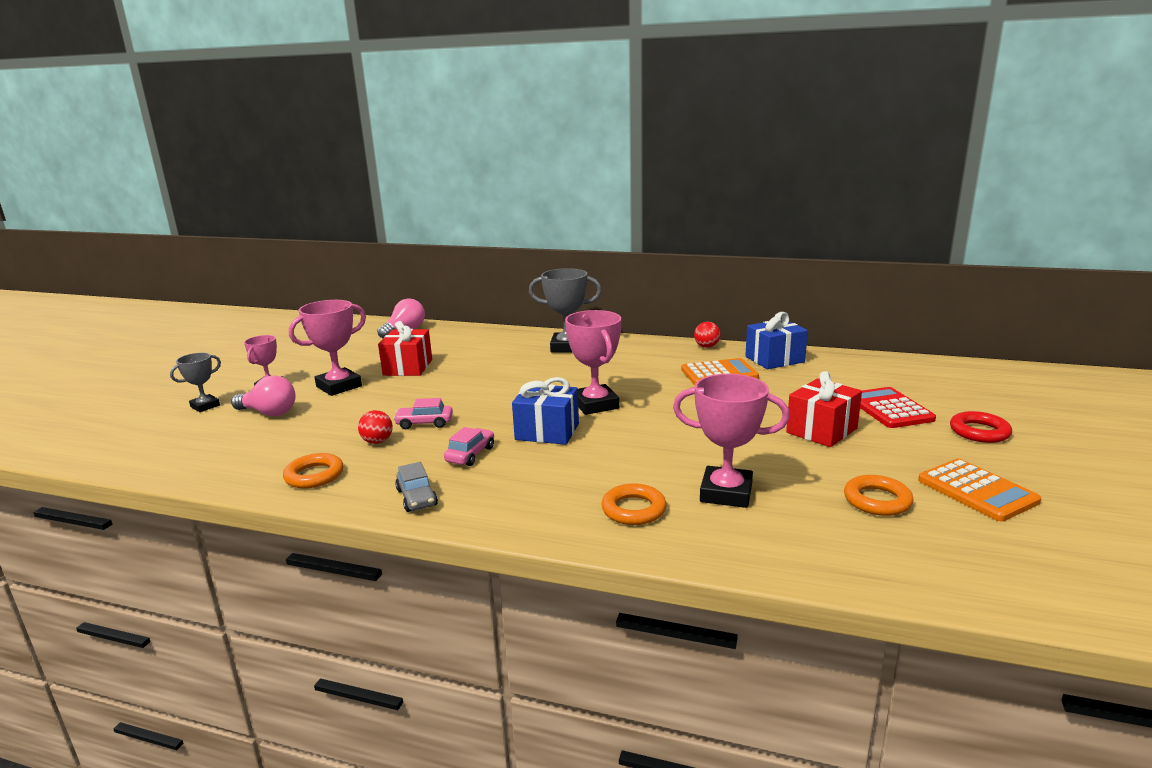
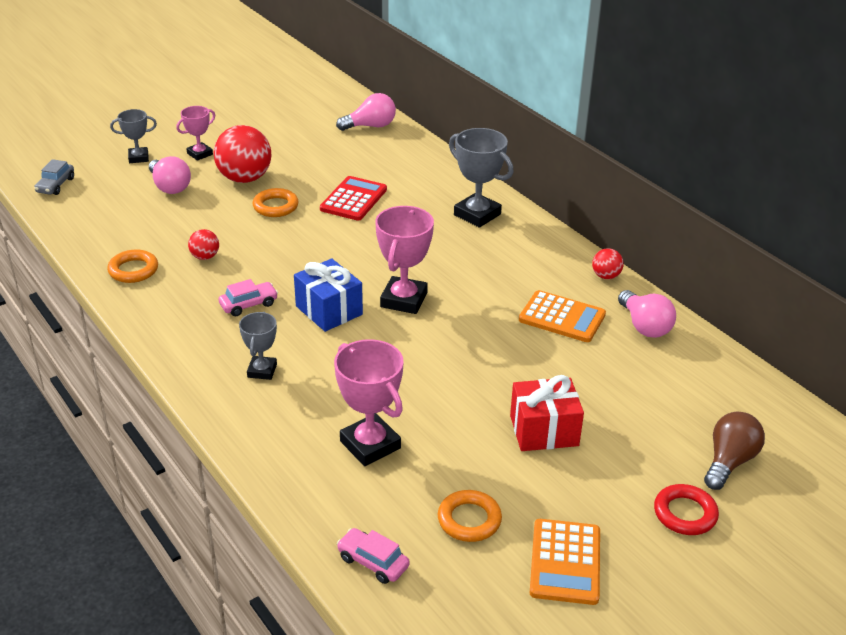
camera: 35 degrees right, 15 degrees up
pink trophy [289,300,366,396] -> red ball [213,125,271,183]
red gift [378,321,432,376] -> none
pink car [393,398,453,429] -> pink car moved to [337,528,410,584]
grey car [395,462,438,512] -> grey car moved to [34,159,74,195]
orange ring [601,483,667,525] -> orange ring moved to [252,188,298,217]
blue gift [745,312,808,369] -> pink light bulb [618,290,676,338]
red calculator [860,387,936,428] -> red calculator moved to [320,176,387,221]
none -> grey trophy [239,312,277,380]
none -> brown light bulb [704,412,765,490]

